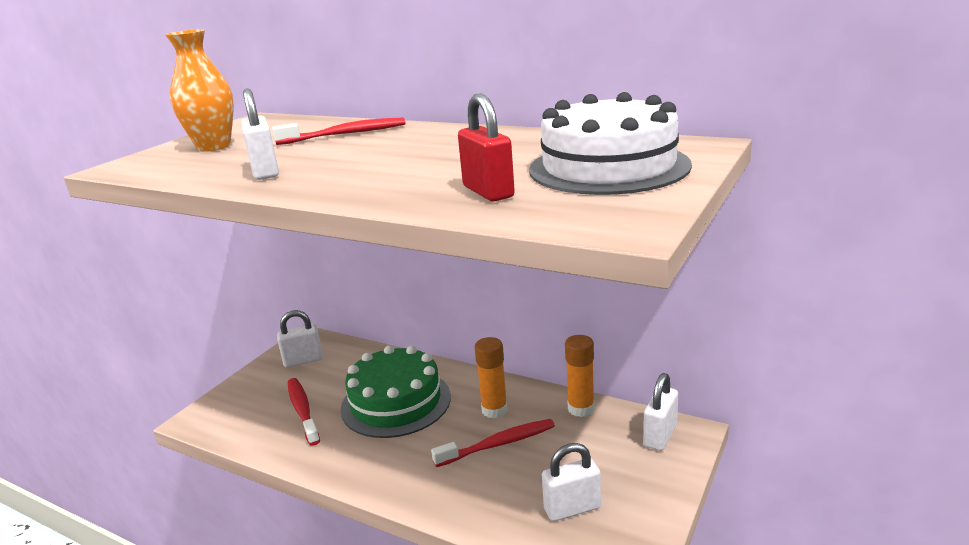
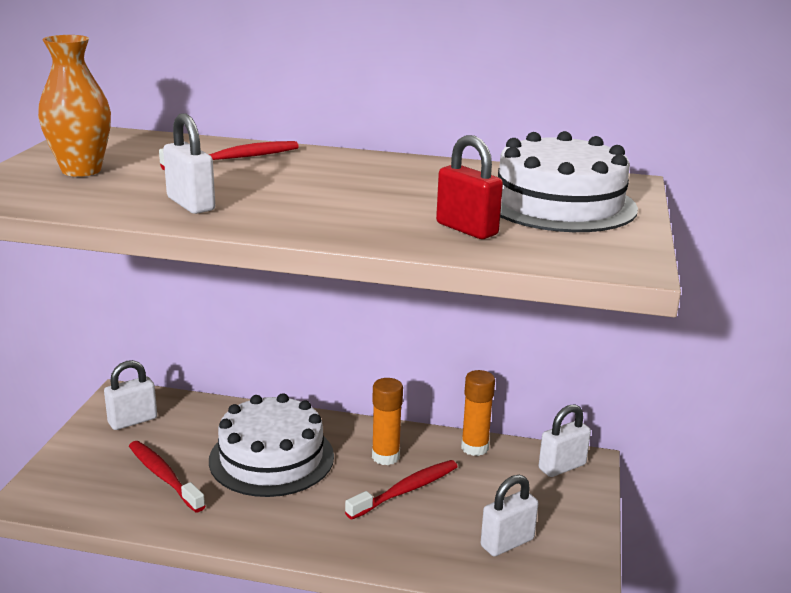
camera: 20 degrees left, 0 degrees up
green cake [341,345,451,438] -> white cake [209,393,334,497]
white padlock [643,373,678,451] -> white padlock turned 45 degrees clockwise [539,404,591,477]

